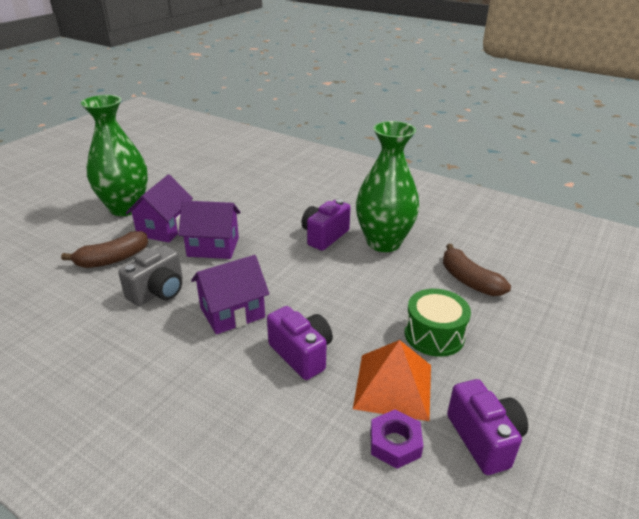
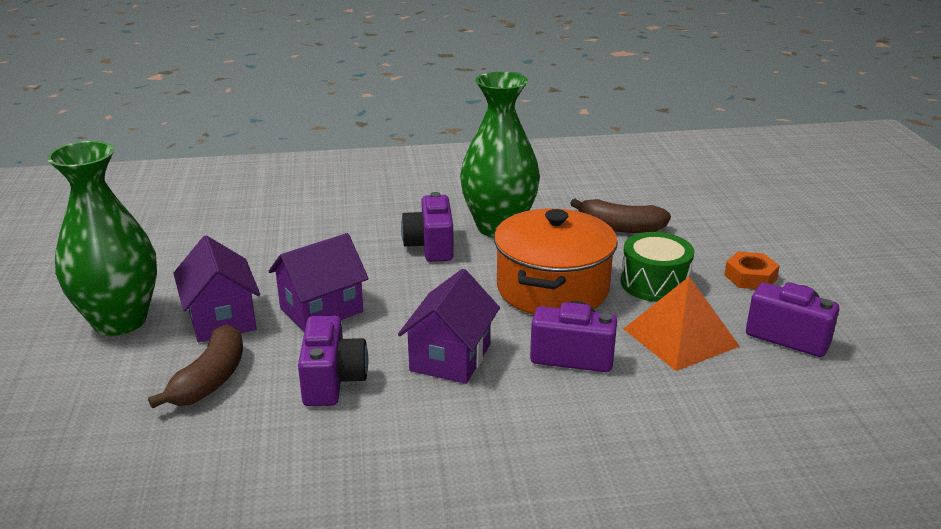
camera: 40 degrees left, 5 degrees down
grey camera [118,246,183,306] -> purple camera [298,316,368,406]
purple nut [370,409,423,469] -> none
none -> orange pot [494,209,618,315]
none -> orange nut [724,252,780,289]

